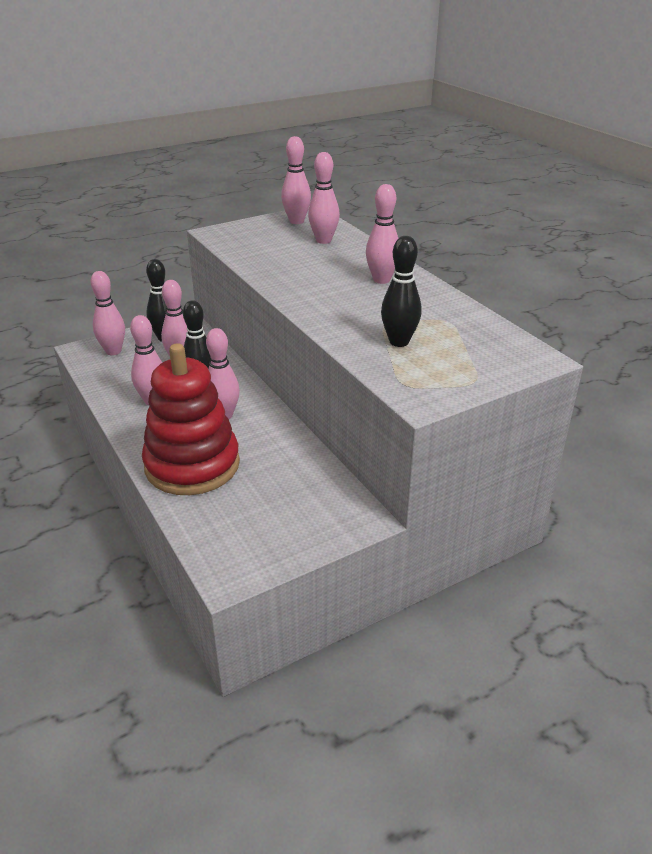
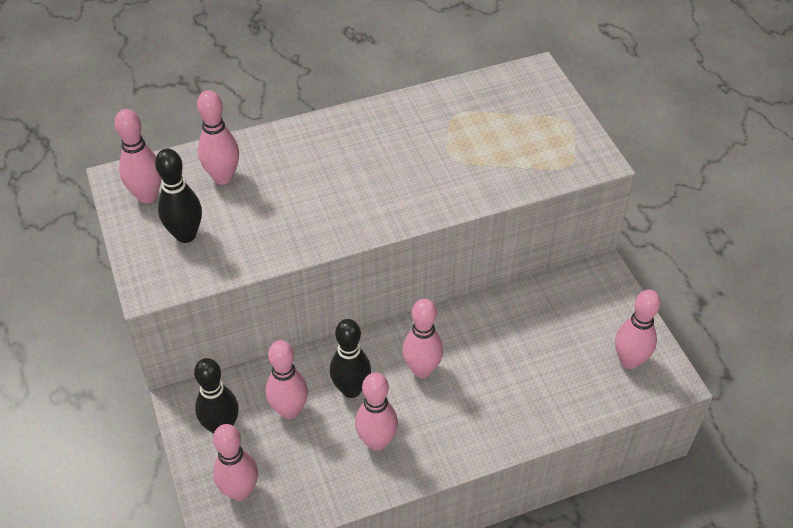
camera: 80 degrees left, 15 degrees up
red stacking toy [142,343,240,495] -> none
pink bowling pin [366,184,398,284] -> pink bowling pin moved to [615,290,661,369]
black bowling pin [381,236,421,347] -> black bowling pin moved to [155,148,202,243]

